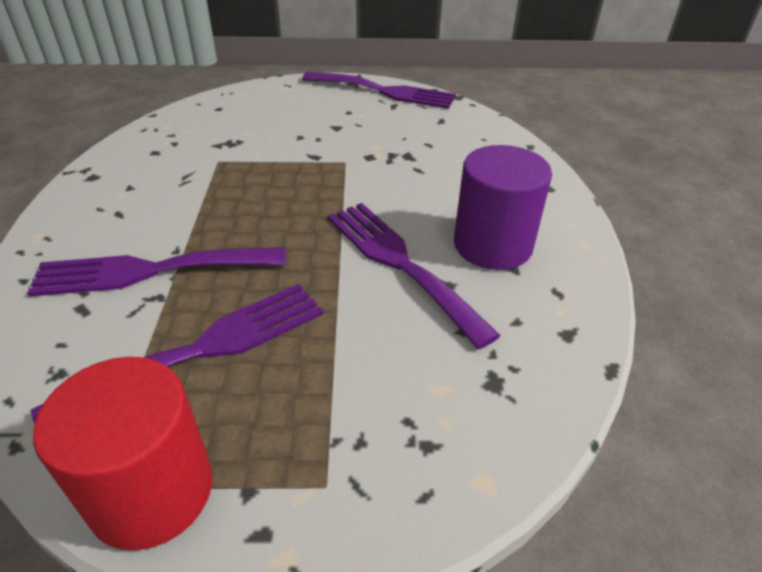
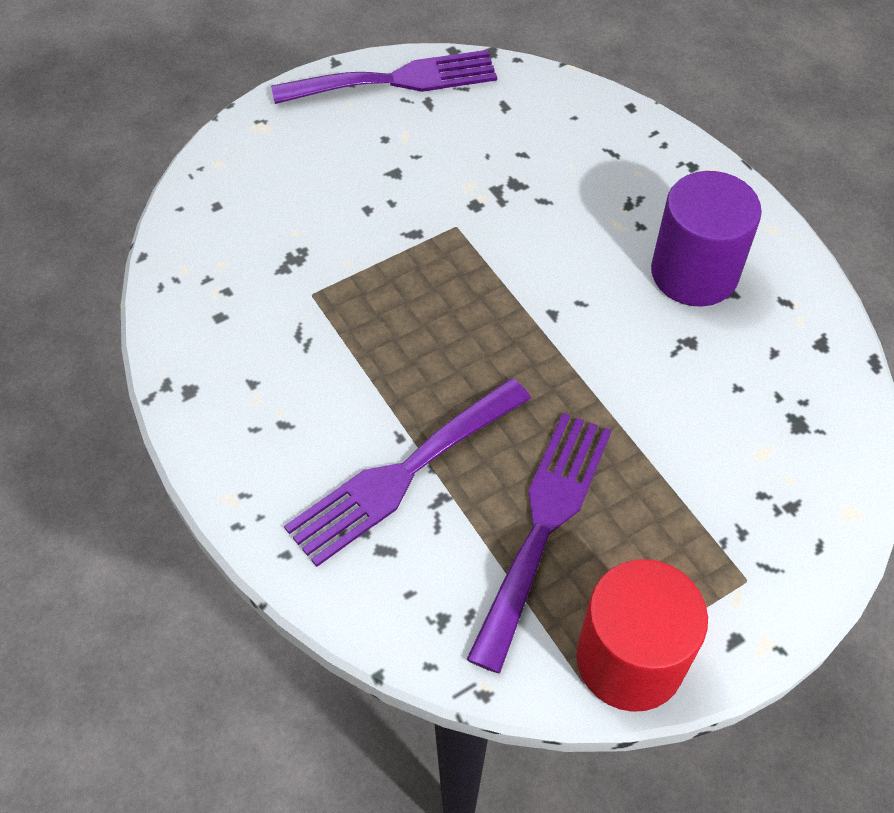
camera: 30 degrees left, 15 degrees up
purple fork [327,203,501,349] -> none

